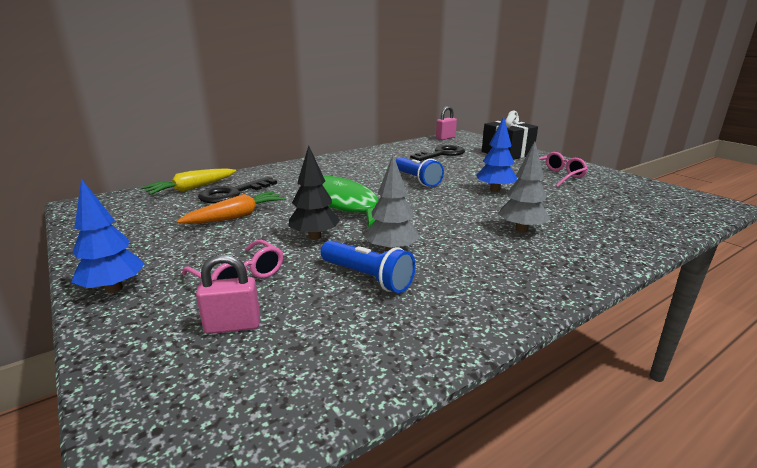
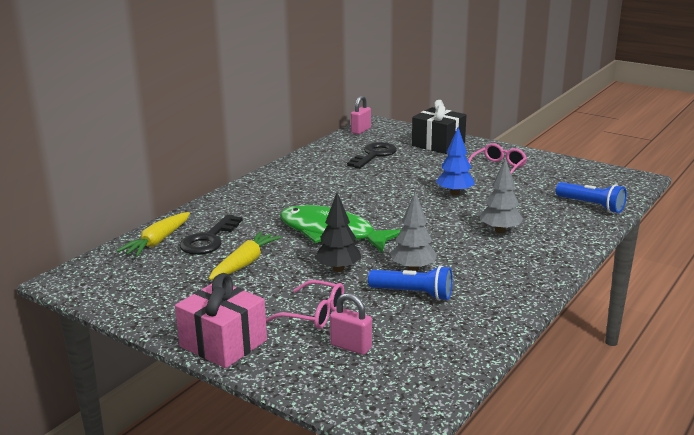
camera: 20 degrees left, 0 degrees up
blue tree [72,179,144,293] -> pink gift [175,273,267,368]
orange carrot [177,191,286,224] -> yellow carrot [209,231,282,280]
pink padlock [196,254,260,334] -> pink padlock turned 60 degrees clockwise [330,293,372,355]
blue flashlight [396,157,444,187] -> blue flashlight moved to [555,182,627,213]

